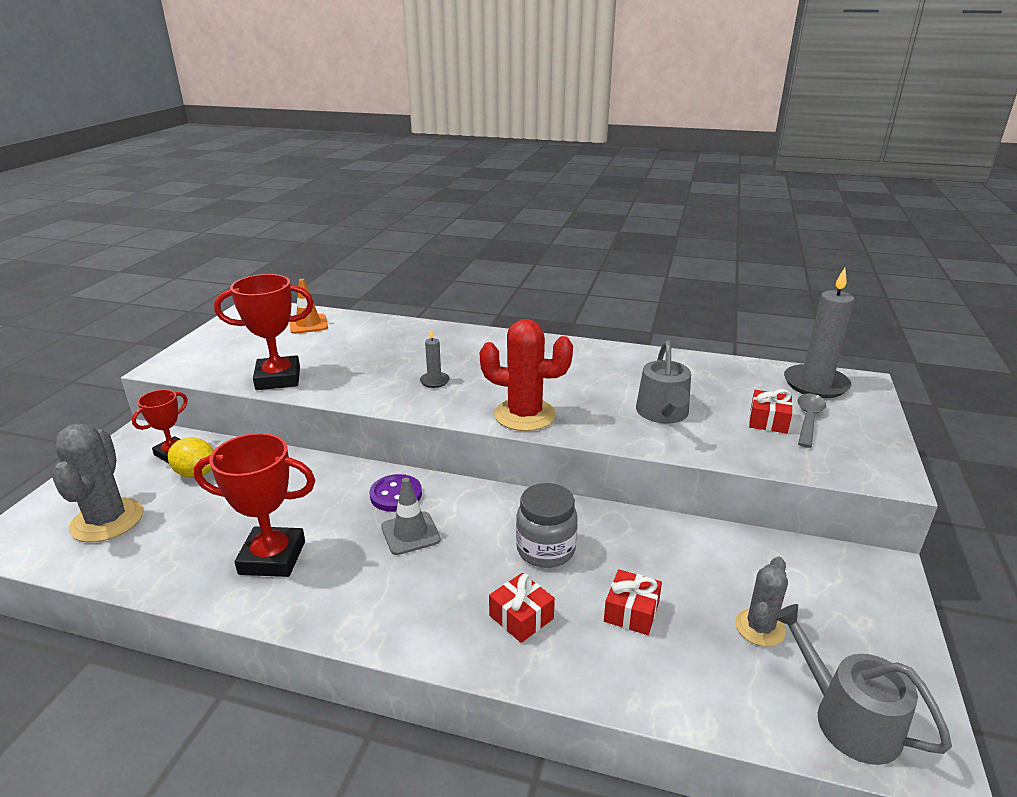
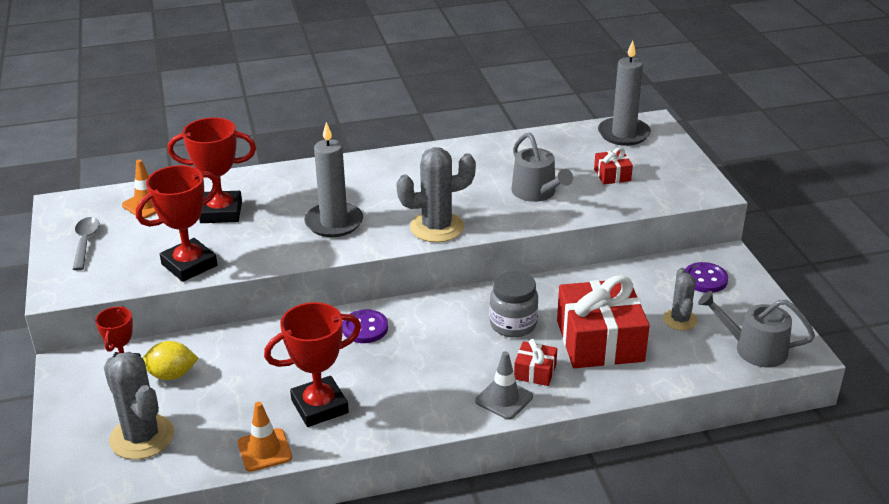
camera: 30 degrees left, 5 degrees up
grey traffic cone [381,478,441,555] -> grey traffic cone moved to [475,351,533,420]
grey candle [420,329,450,388] -> grey candle [304,122,363,237], size x2.09
red cactus [480,319,573,431] -> grey cactus [396,147,476,242]
red gift [604,569,662,635] -> red gift [557,275,650,368], size x2.18
grey spoon [798,393,826,448] -> grey spoon moved to [73,217,100,270]
none -> red trophy [168,117,256,223]
none -> orange traffic cone [238,402,292,472]
none -> purple button [685,262,728,293]

